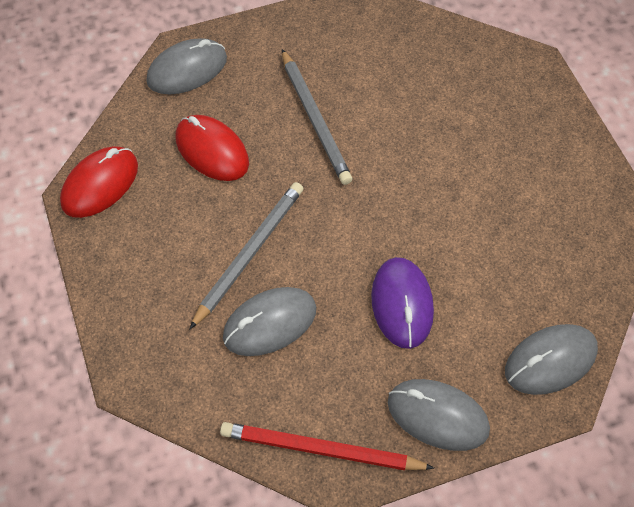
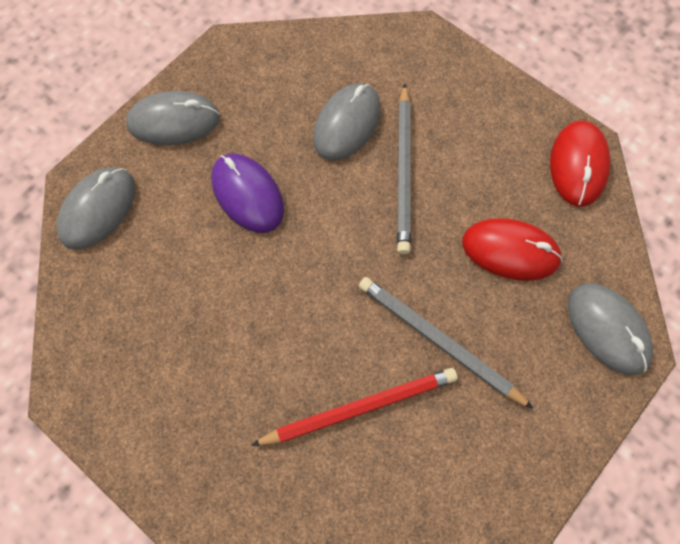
camera: 150 degrees right, 10 degrees up
grey mouse [146,38,227,94] -> grey mouse turned 60 degrees counterclockwise [568,283,653,375]
red pencil [220,422,435,470] -> red pencil moved to [251,368,458,446]

